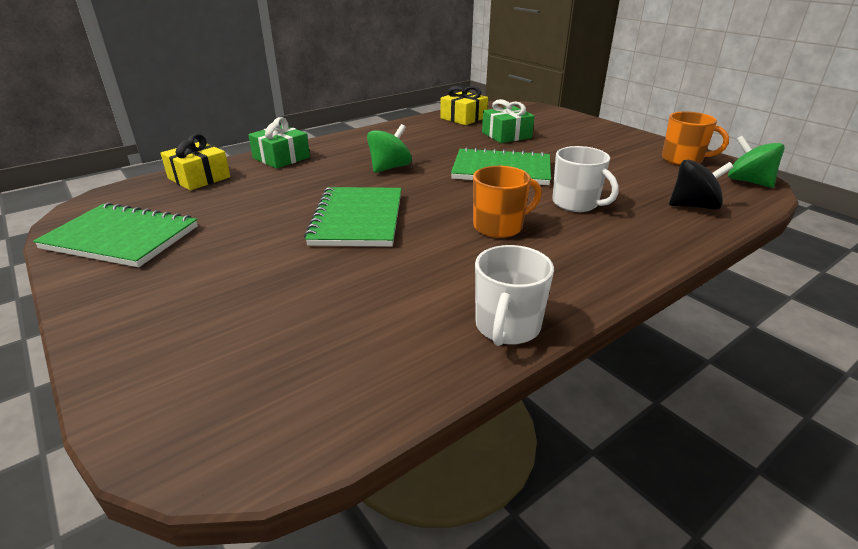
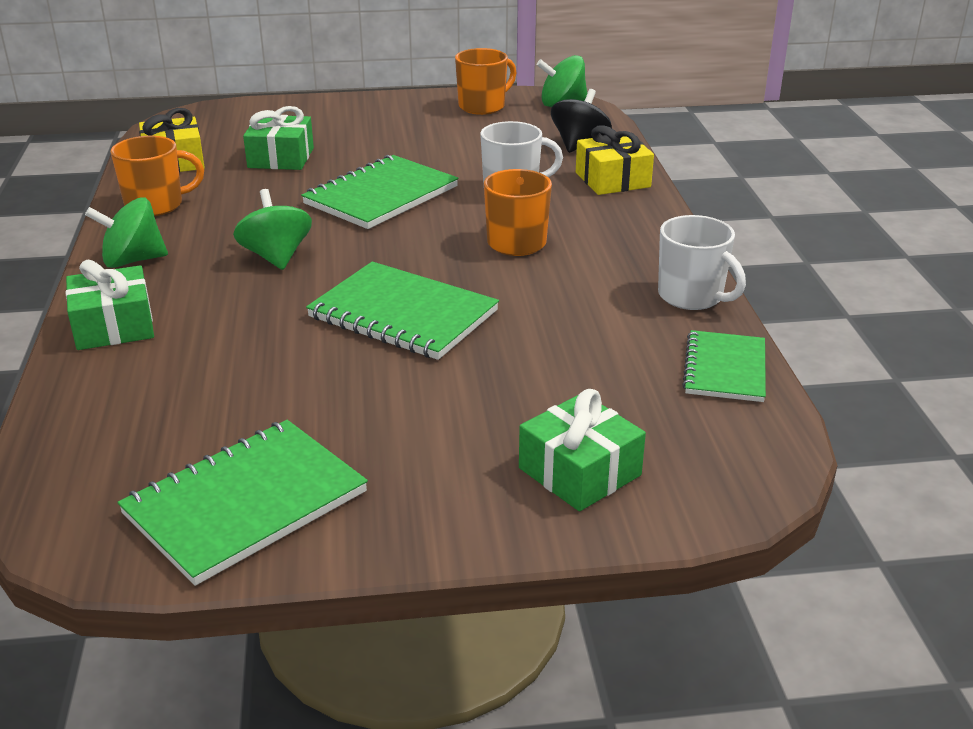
camera: 60 degrees left, 0 degrees up
yellow gift [160,134,230,190] -> yellow gift moved to [576,125,654,195]
none -> green spinning top [85,197,168,268]
none -> orange mug [110,136,204,216]
none -> green gift [519,389,646,511]
none -> green notebook [682,330,766,402]

